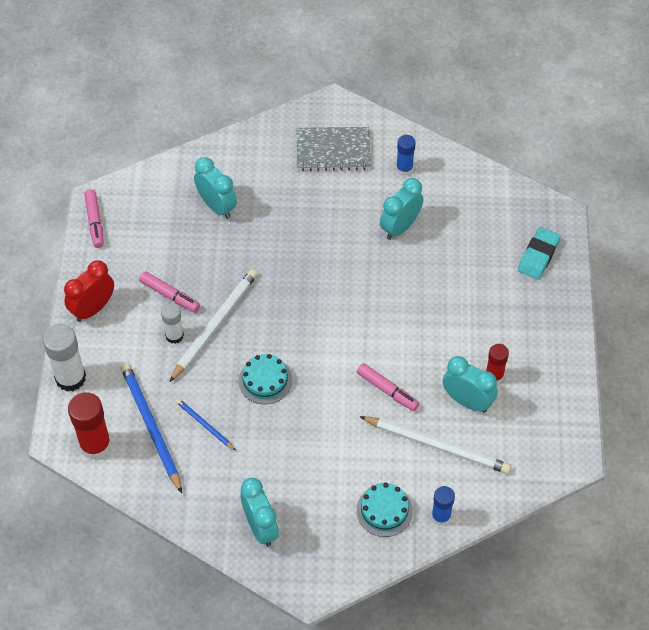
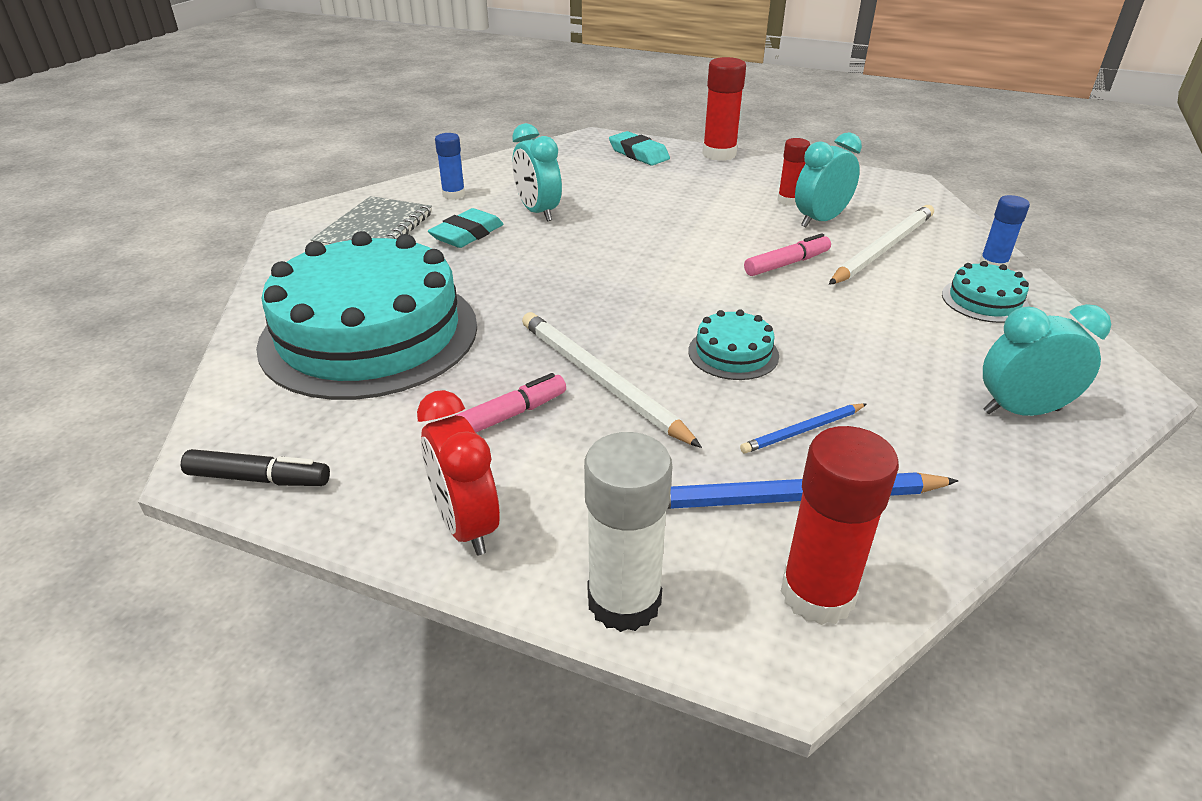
camera: 70 degrees left, 20 degrees down
pink marker [84,189,104,248] -> black marker [181,449,330,486]
white glue stick [161,303,184,344] -> none
turquoise clock [194,157,237,219] -> turquoise cake [256,231,477,400]
none -> turquoise eraser [428,208,504,248]
none -> red glue stick [702,57,746,161]

